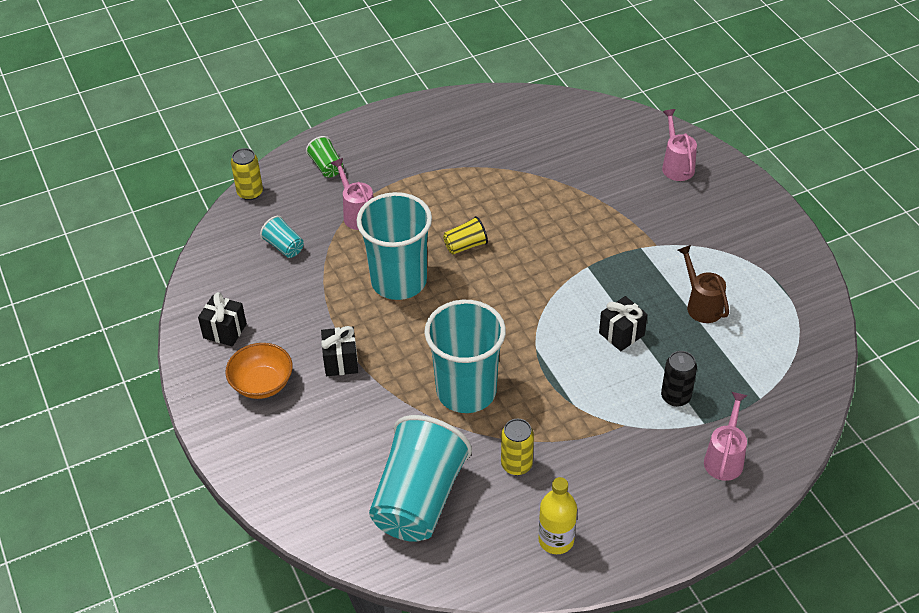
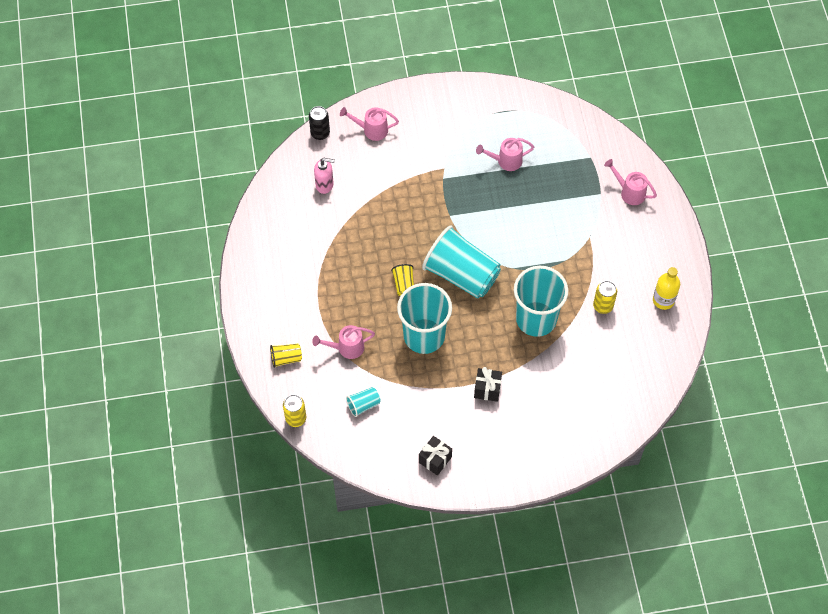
camera: 75 degrees left, 15 degrees up
orange bowl [225,343,293,399] -> none
green cup [306,136,343,177] -> yellow cup [270,344,302,368]
turquoise cup [369,415,472,542] -> turquoise cup moved to [422,226,501,299]
black gift [599,296,648,351] -> none
black can [661,351,697,407] -> black can moved to [309,106,330,140]
brown watering can [678,245,729,323] -> pink watering can [476,138,534,171]
none -> pink soap dispenser [314,158,335,194]

